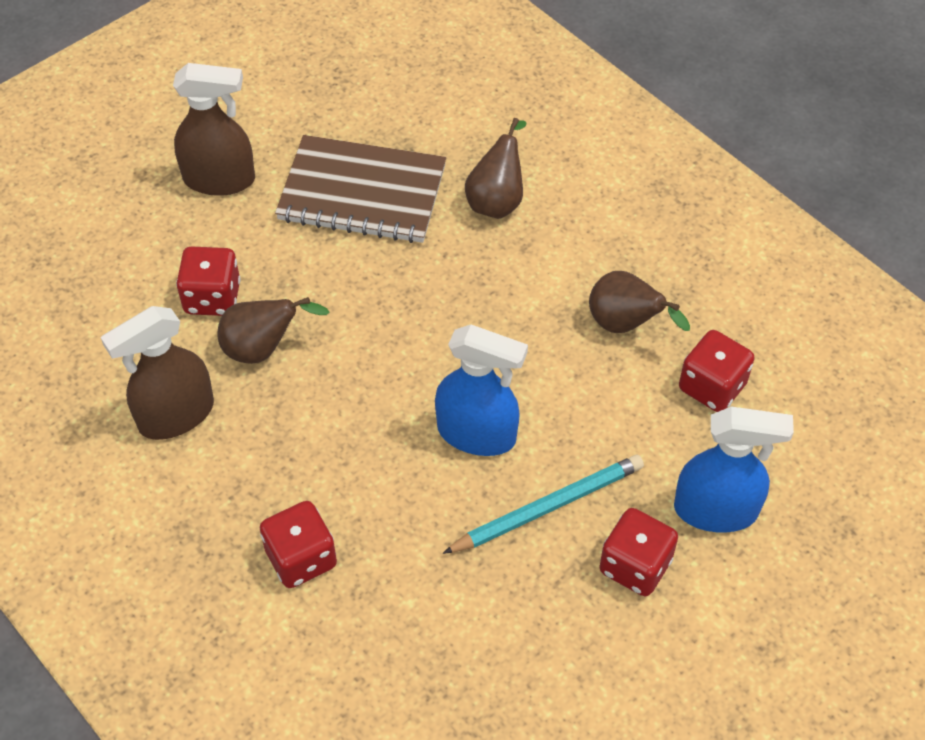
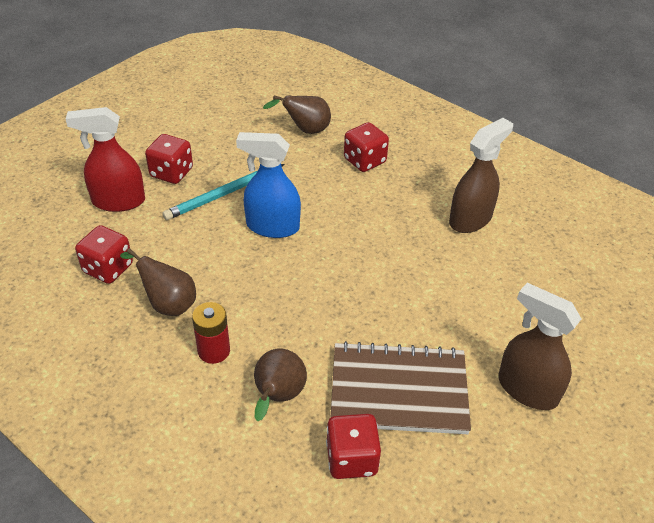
camera: 170 degrees right, 10 degrees down
brown spray bottle [173,63,255,196] -> brown spray bottle turned 45 degrees clockwise [498,283,581,410]
red dice [176,246,241,316] -> red dice moved to [326,414,381,479]
brown pear [217,297,329,364] -> brown pear moved to [263,96,331,134]
blue spray bottle [674,406,794,533] -> red spray bottle [66,107,145,212]
none -> red battery [192,302,230,364]

